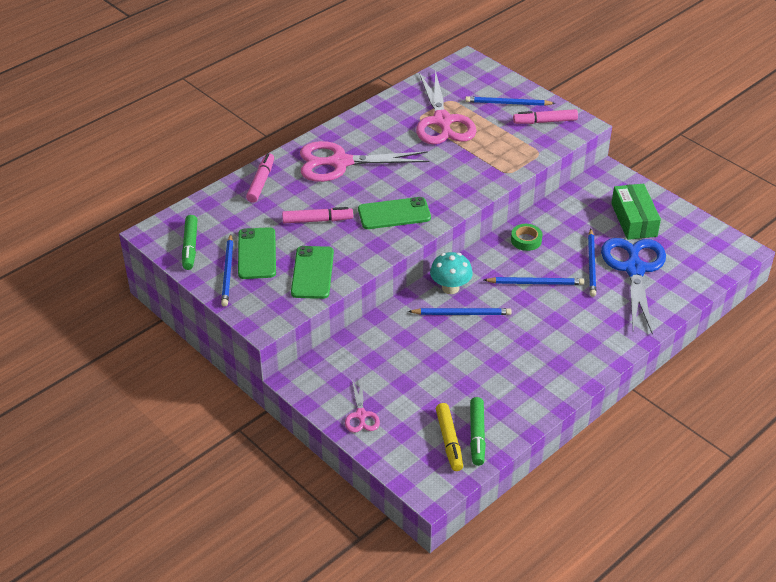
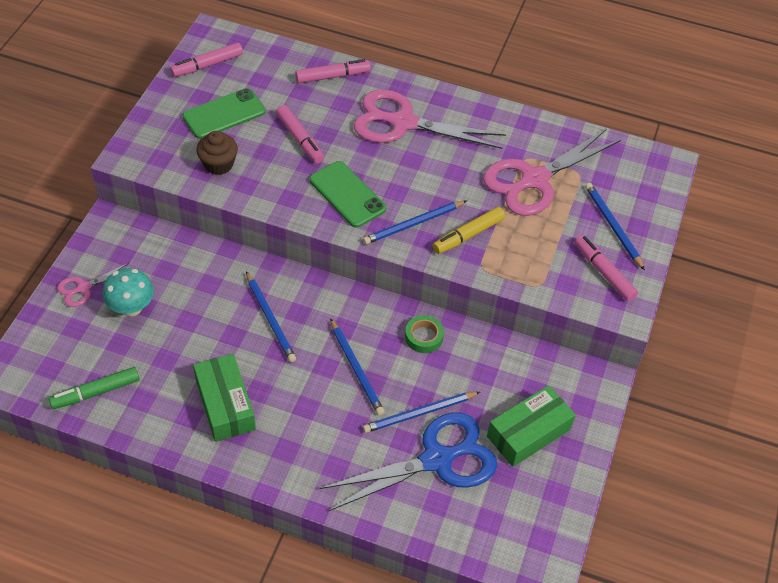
camera: 60 degrees right, 10 degrees up
green marker [182,215,198,270] -> pink marker [170,42,243,77]
blue pencil [221,234,233,307] -> blue pencil moved to [363,201,466,244]
green phone [291,246,334,299] -> brown cupcake [196,131,238,175]
pink scissors [300,141,430,182] -> pink scissors turned 45 degrees counterclockwise [353,90,506,149]
turquoise mushroom [430,252,473,294] -> turquoise mushroom moved to [102,268,154,317]
yellow marker [436,403,463,471] -> yellow marker moved to [433,207,505,254]
none -> green box [193,354,256,442]

